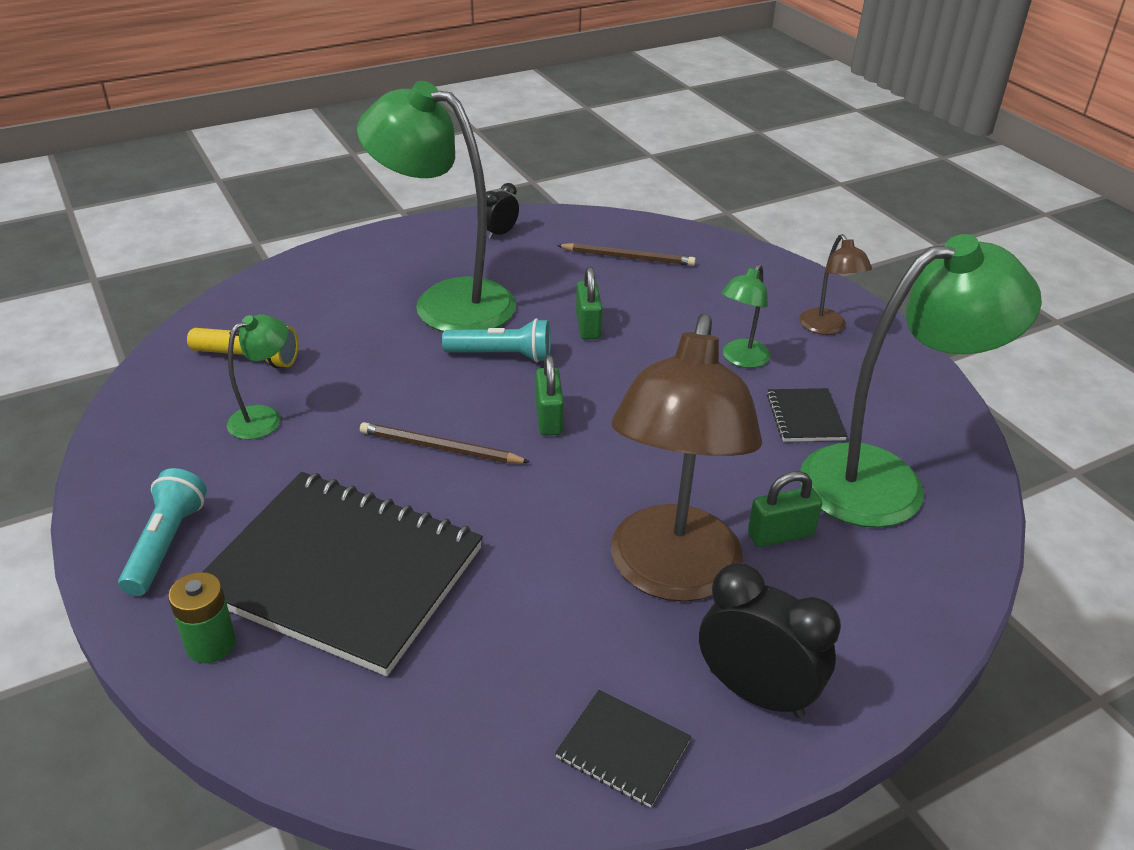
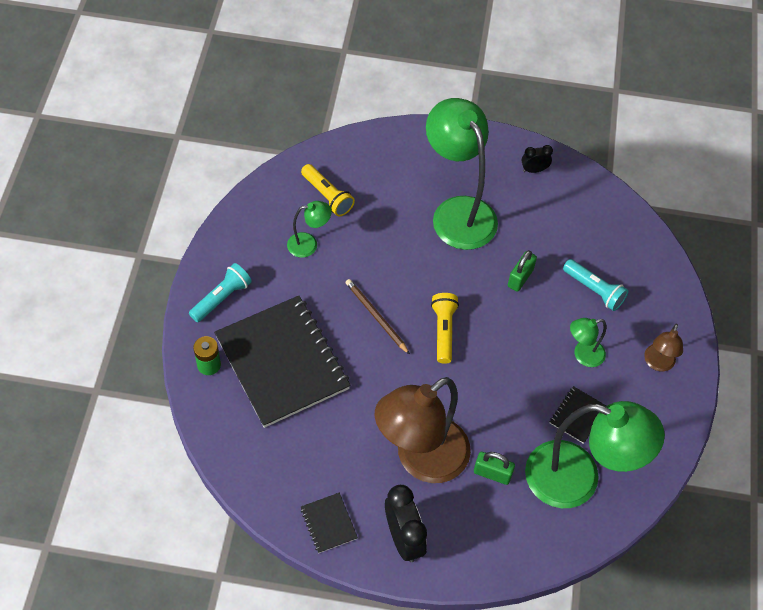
camera: 35 degrees right, 20 degrees up
turquoise flashlight [442,318,551,362] -> turquoise flashlight moved to [563,259,628,311]
green padlock [536,355,564,435] -> yellow flashlight [431,293,459,364]
brown pencil [557,243,696,266] -> none

